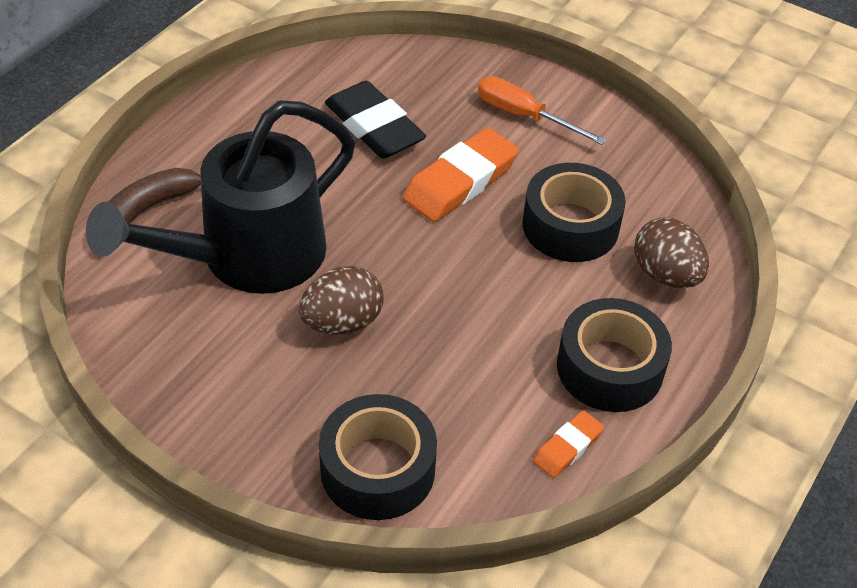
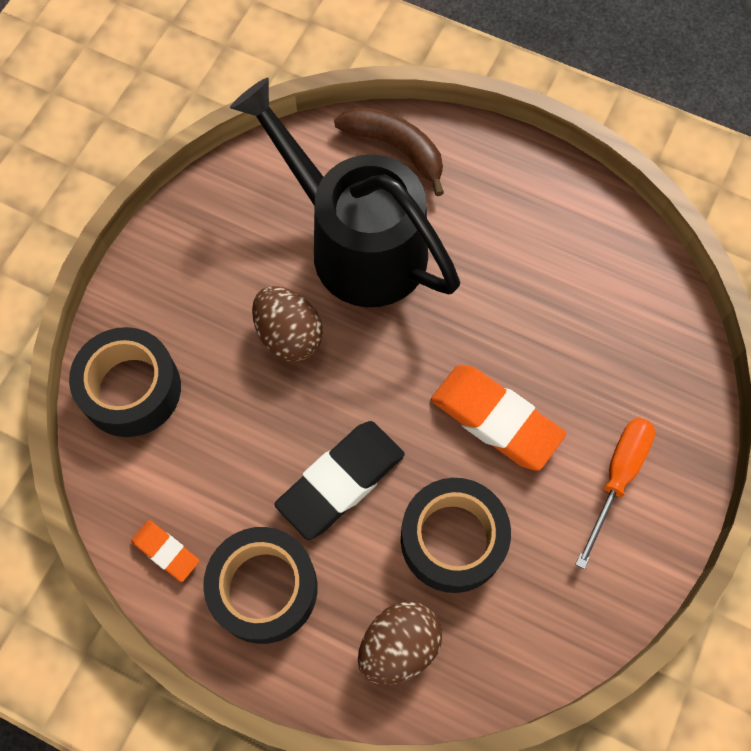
camera: 85 degrees right, 20 degrees up
black eraser [325,81,426,159] -> black eraser moved to [274,421,405,540]

